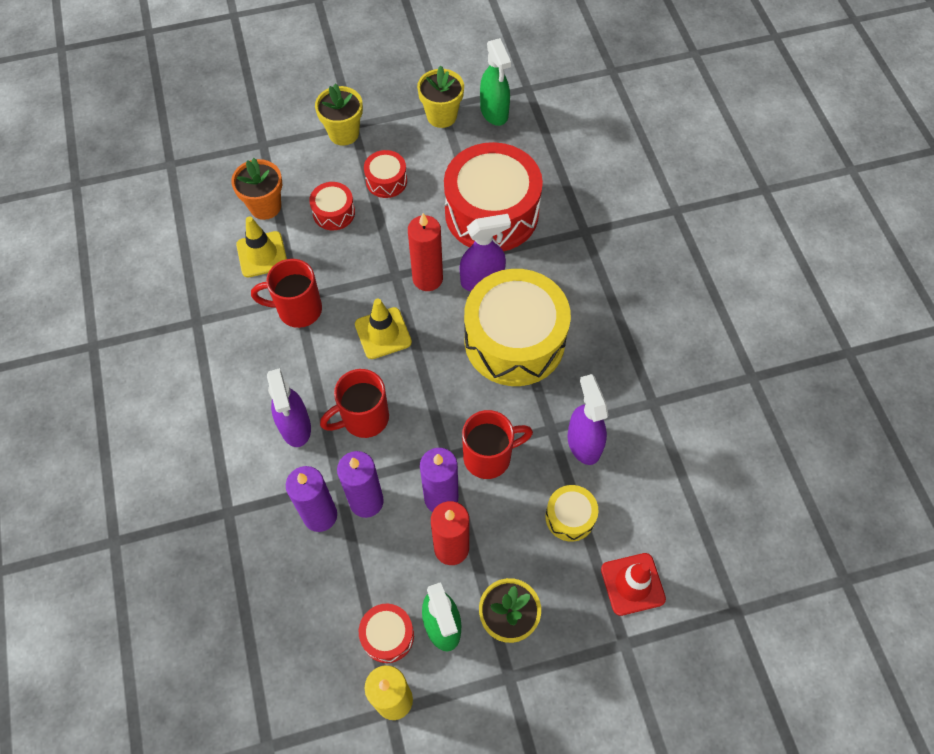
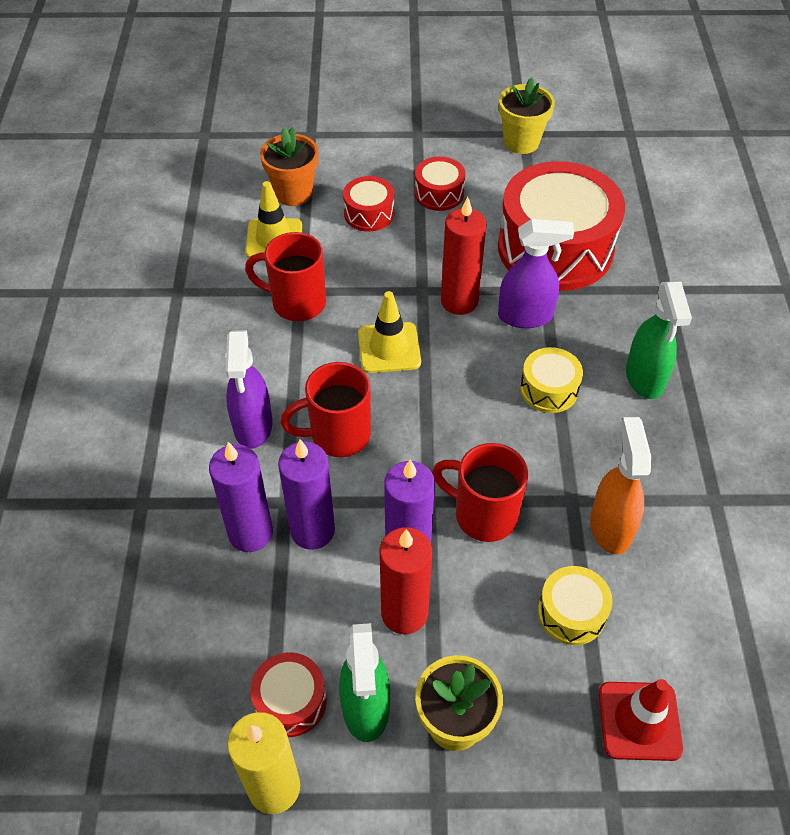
camera: 15 degrees right, 10 degrees down
yellow flower pot [315,83,363,146] -> none
red mug [462,410,533,479] -> red mug turned 150 degrees counterclockwise [432,443,528,542]
yellow drum [464,269,571,386] -> yellow drum [520,347,583,413], size x0.45
green spray bottle [480,38,511,126] -> green spray bottle moved to [626,281,692,399]
purple spray bottle [567,374,609,465] -> orange spray bottle [590,417,651,555]

